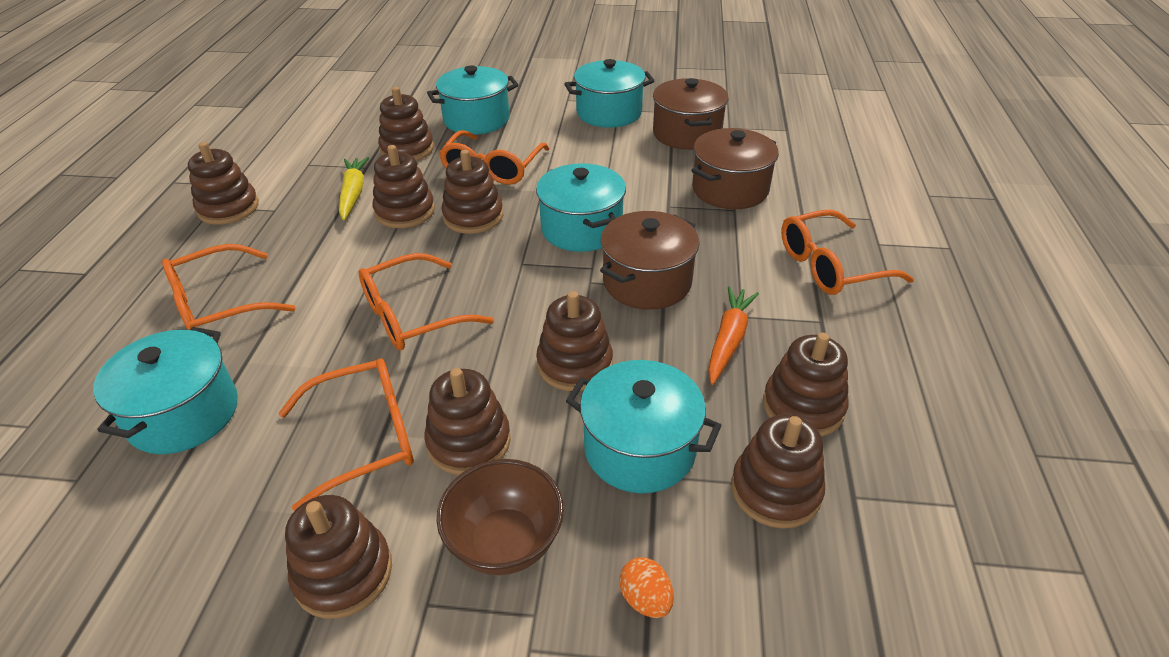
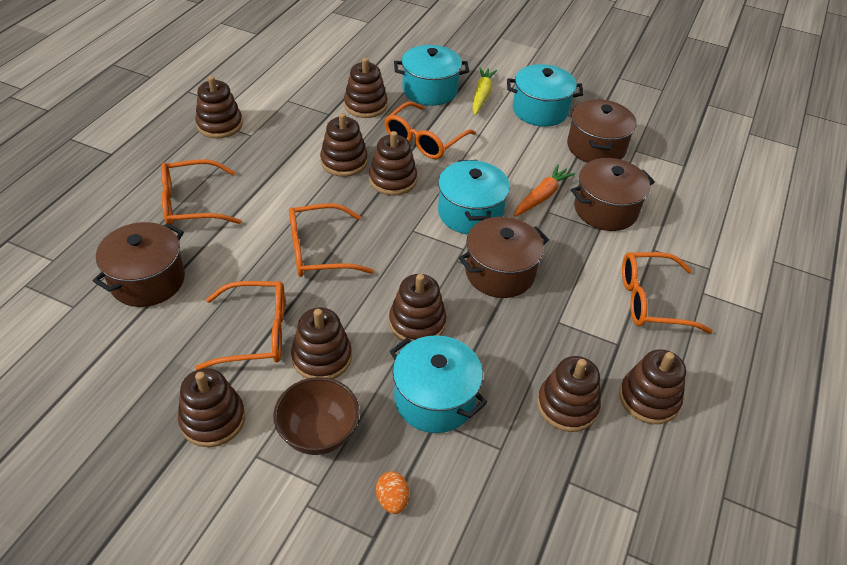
camera: 15 degrees right, 5 degrees up
turquoise pot [93,327,238,454] -> brown pot [93,222,185,307]
yellow carrot [339,157,369,221] -> yellow carrot moved to [472,67,497,115]
orange carrot [708,286,759,385] -> orange carrot moved to [514,165,575,217]
brown stacking toy [731,415,825,529] -> brown stacking toy moved to [619,349,686,424]

